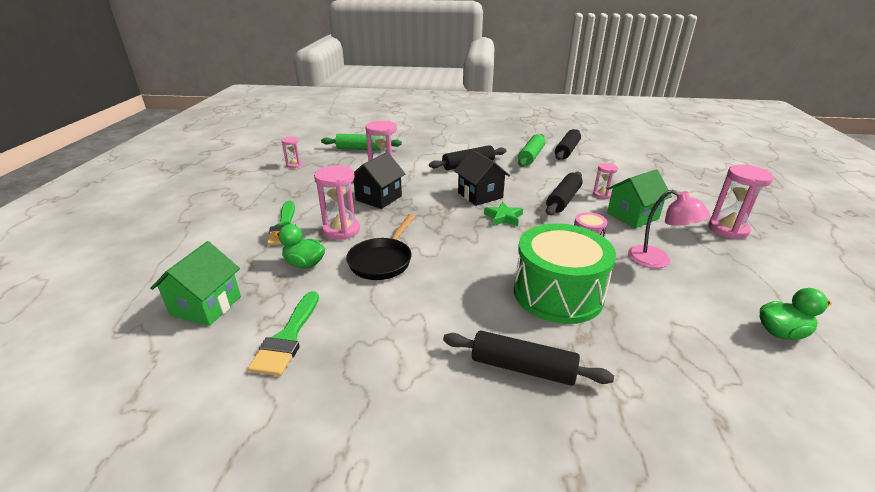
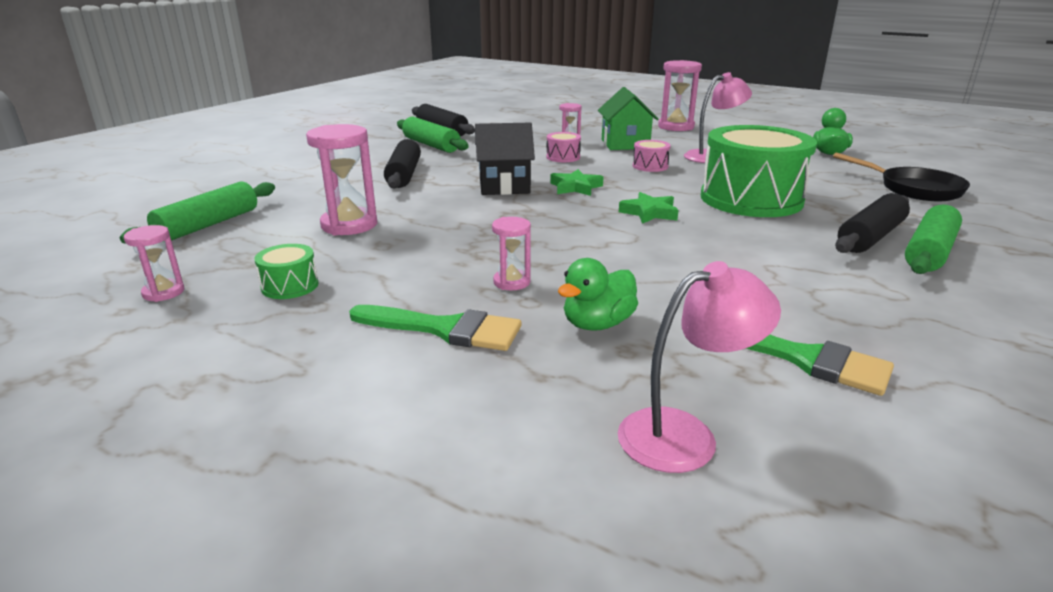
camera: 65 degrees left, 5 degrees down
green house [150,241,241,326] -> pink lamp [618,261,781,473]
pink hourglass [314,165,360,240] -> pink hourglass [492,217,531,290], size x0.56
black pan [346,214,415,280] -> black pan moved to [833,153,970,201]
black house [353,152,405,209] -> none
black rolling pin [546,172,583,215] -> pink drum [546,132,581,162]
none -> green drum [254,244,319,299]
none -> green star [619,192,679,224]
none -> green rolling pin [905,205,962,274]

